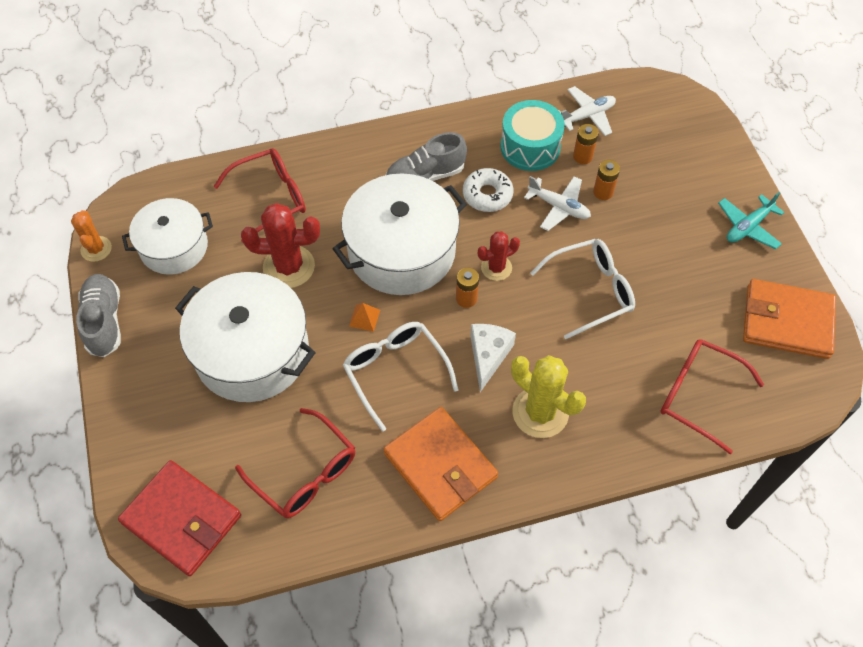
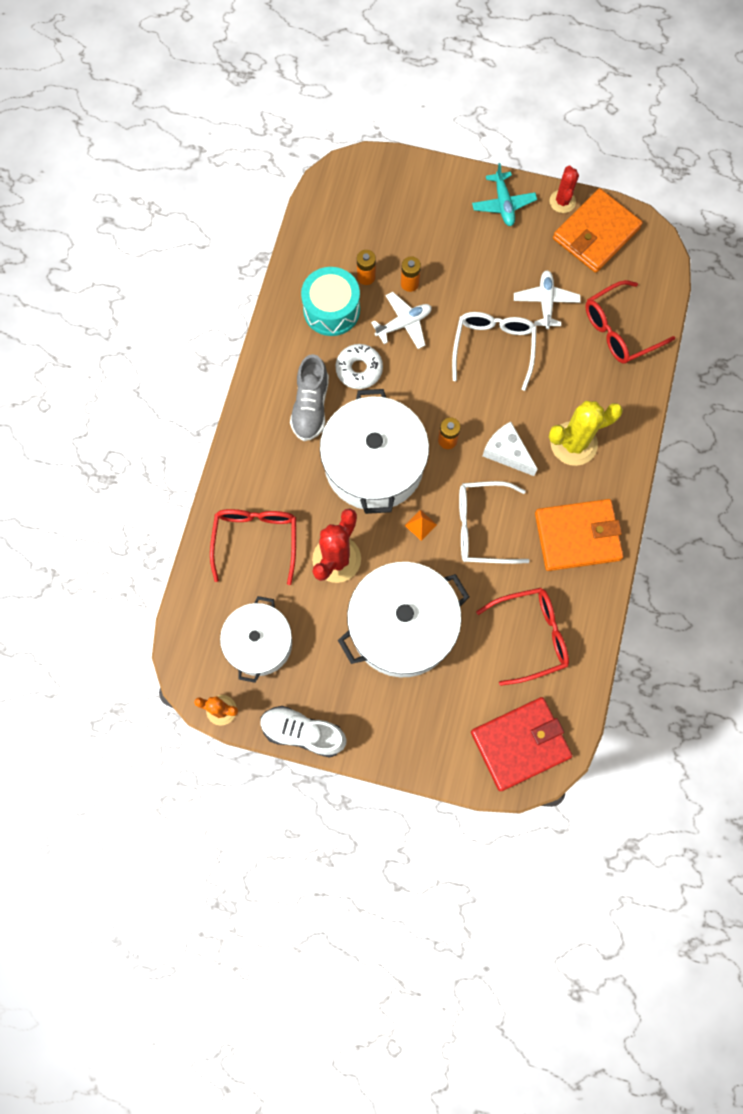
camera: 60 degrees left, 15 degrees up
grey shoe [76,274,121,357] -> white shoe [260,706,347,758]
red cactus [478,231,520,281] -> red cactus moved to [549,166,579,213]
white plane [559,86,616,136] -> white plane moved to [514,270,581,329]

